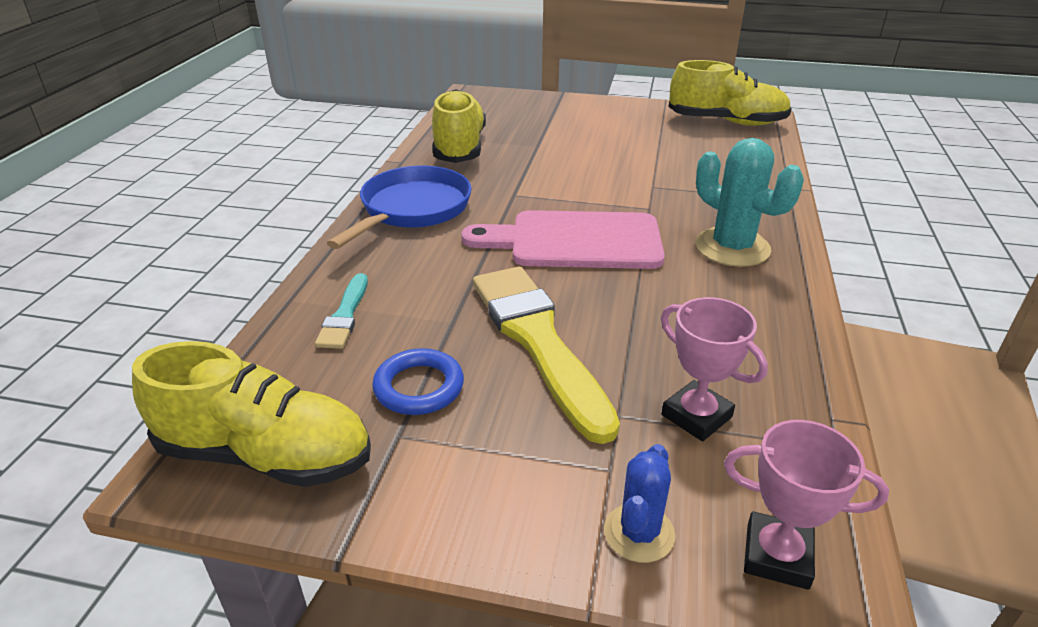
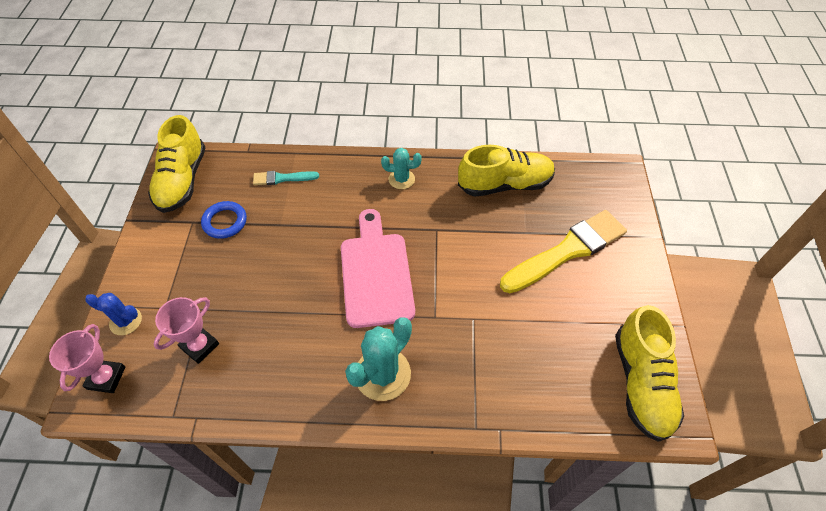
camera: 80 degrees right, 20 degrees up
blue pan [327,166,472,249] -> turquoise cactus [381,148,422,189]
yellow brush [473,266,620,444] -> yellow brush moved to [500,210,627,293]

